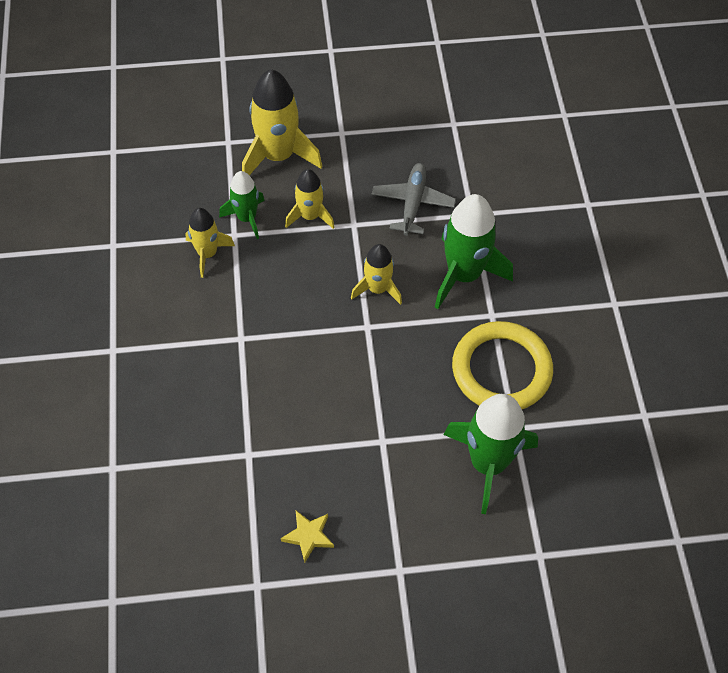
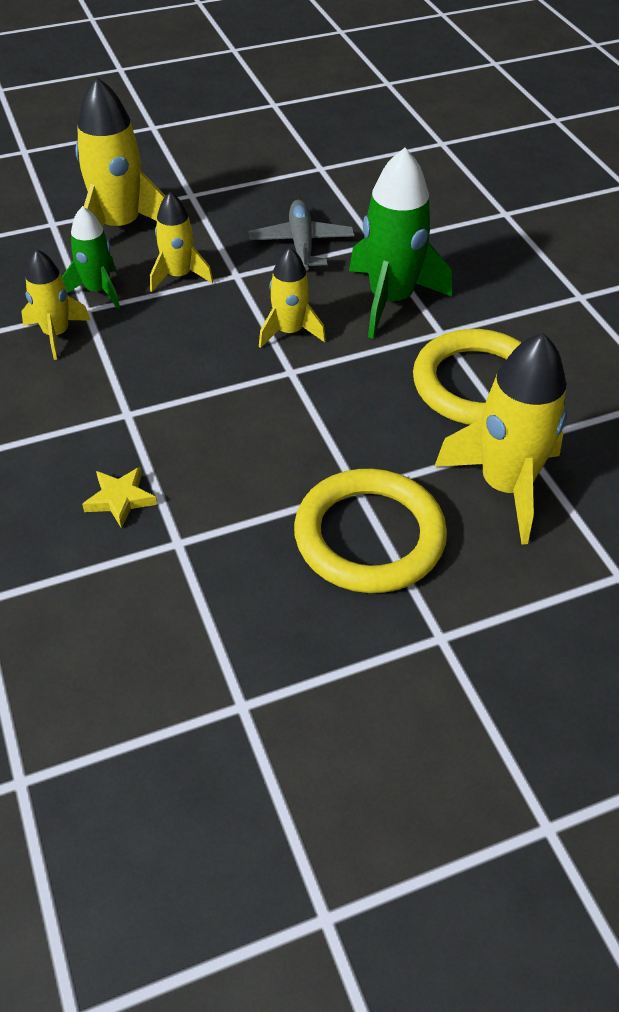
camera: 15 degrees left, 10 degrees down
yellow star [281,511,334,563] -> yellow star moved to [82,467,157,529]
green rocket [444,394,538,514] -> yellow rocket [434,333,567,545]
none -> yellow ring [294,469,447,593]

